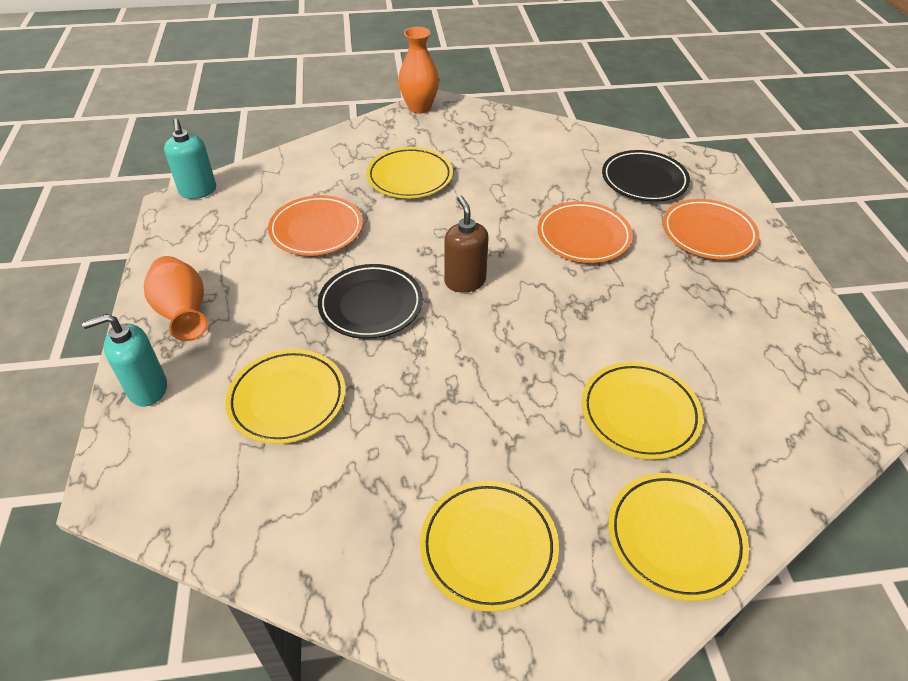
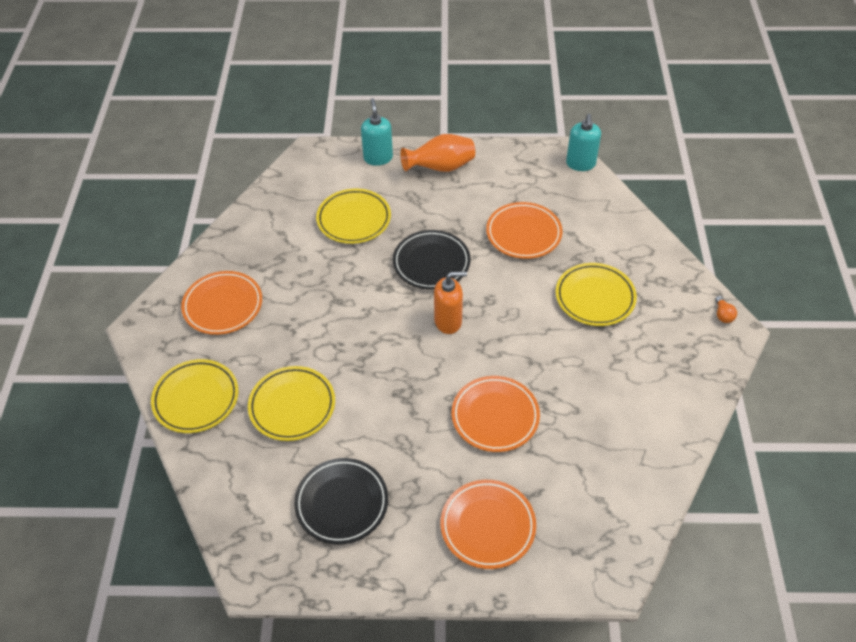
camera: 100 degrees right, 5 degrees up
turquoise soap dispenser [164,118,216,199] -> turquoise soap dispenser turned 75 degrees counterclockwise [566,114,601,171]
orange vase [398,27,439,114] -> orange light bulb [715,296,737,323]
yellow plate [420,481,559,612] -> orange plate [181,271,262,335]
brown soap dispenser [444,195,489,292] -> orange soap dispenser [434,271,467,334]
black plate [602,150,690,202] -> black plate moved to [294,458,388,545]

